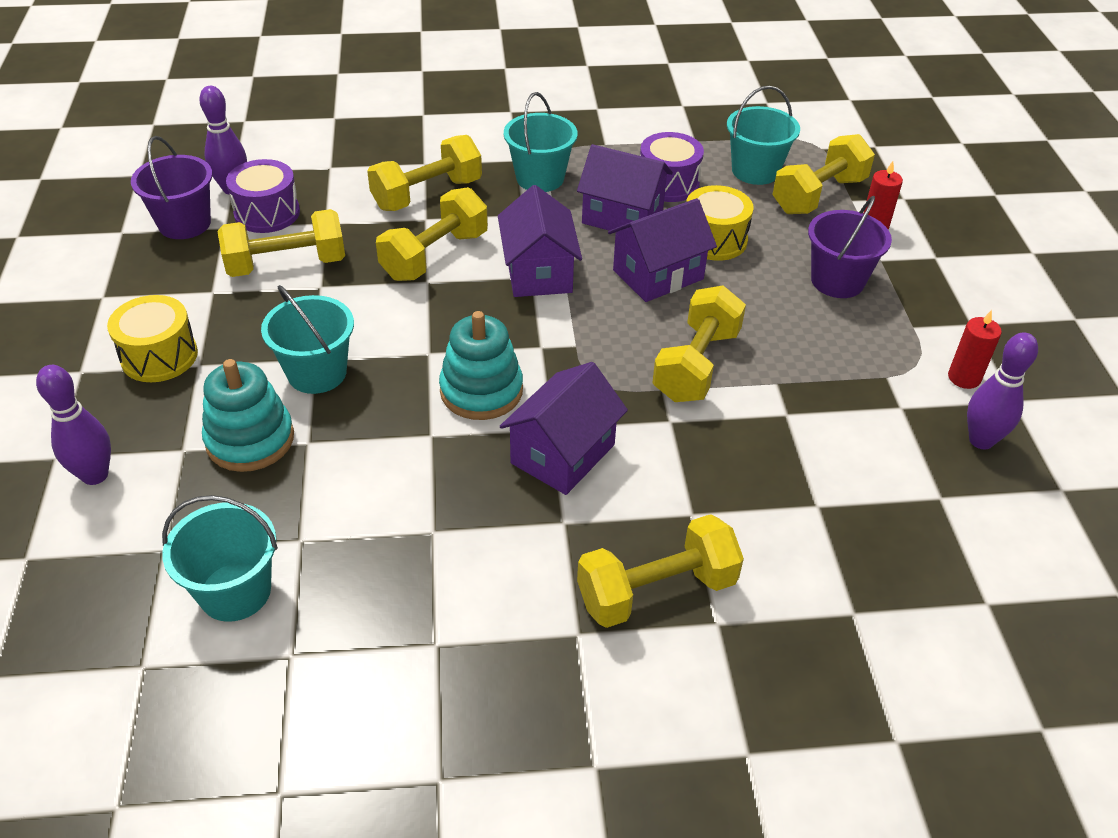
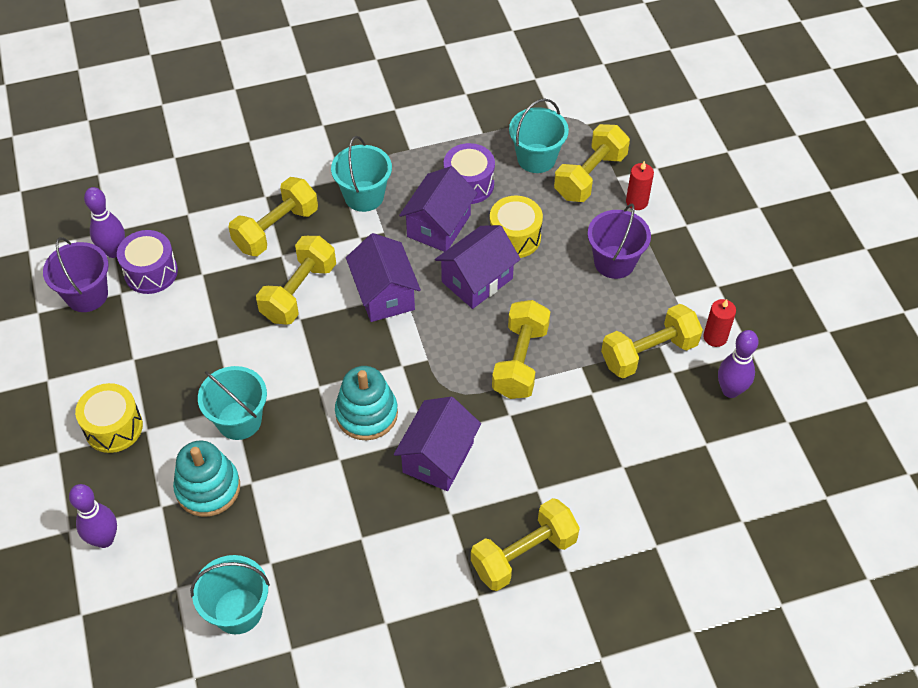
camera: 10 degrees left, 10 degrees up
yellow dumbbell [217,209,345,277] -> yellow dumbbell moved to [601,304,703,378]
purple house [577,144,673,233] -> purple house turned 75 degrees counterclockwise [399,166,477,252]

